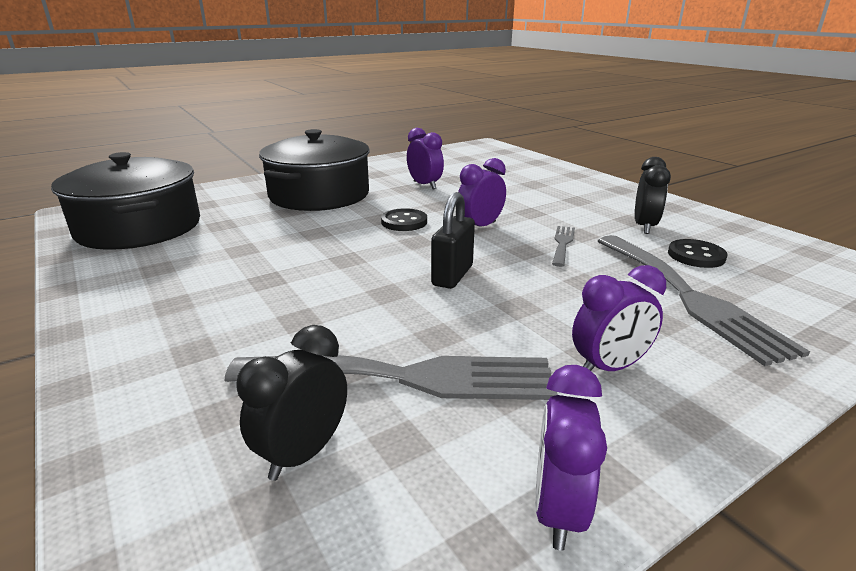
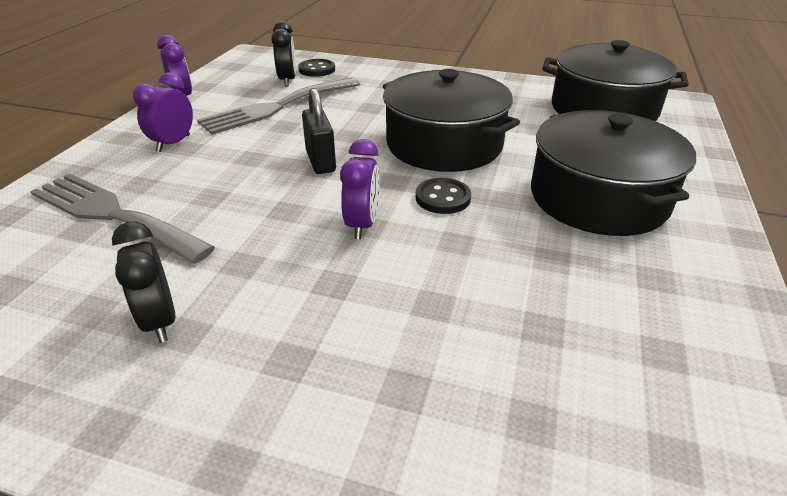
camera: 140 degrees right, 10 degrees up
purple clock [407,128,444,189] -> none
grey fork [552,226,575,267] -> none
black button [668,239,727,268] -> black button moved to [298,59,335,77]
none -> black pot [383,69,520,172]

